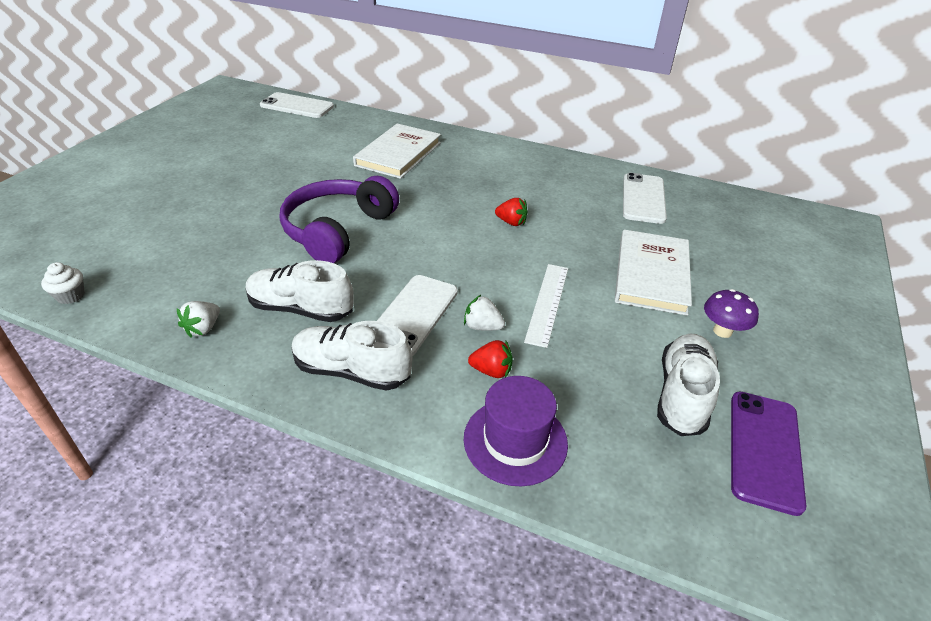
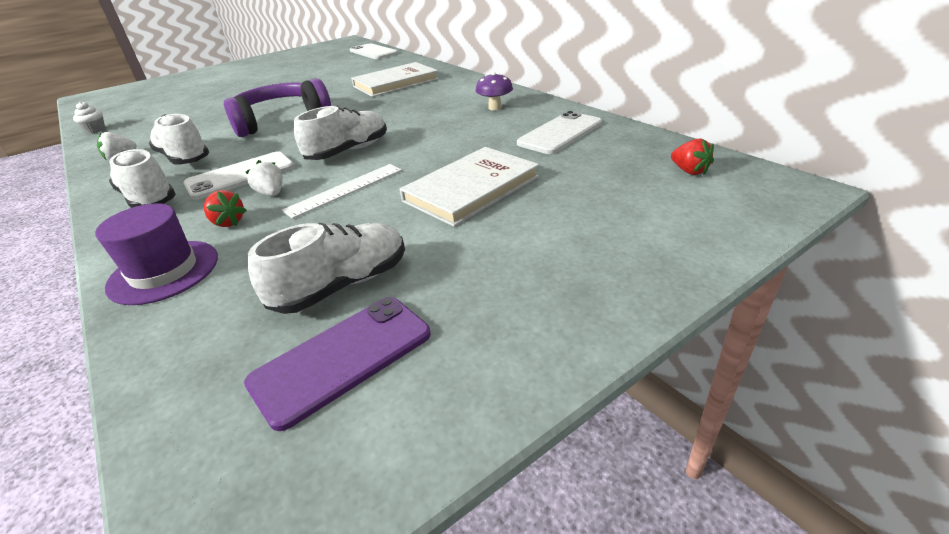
camera: 35 degrees right, 5 degrees down
red strawberry [495,198,528,226] -> red strawberry moved to [671,139,714,175]
purple mushroom [704,289,759,338] -> purple mushroom moved to [475,72,513,111]
none -> white shoe [294,105,387,160]

